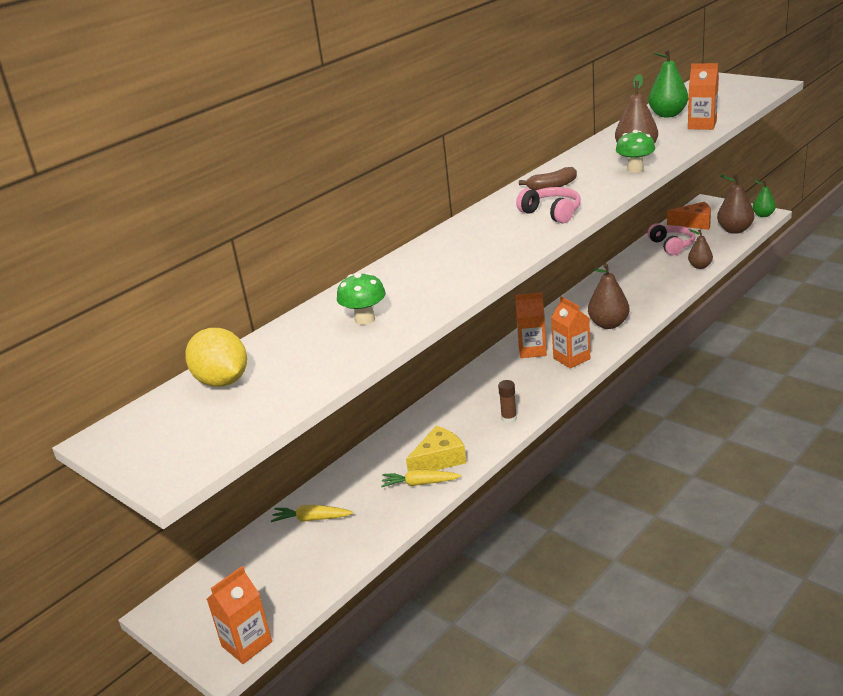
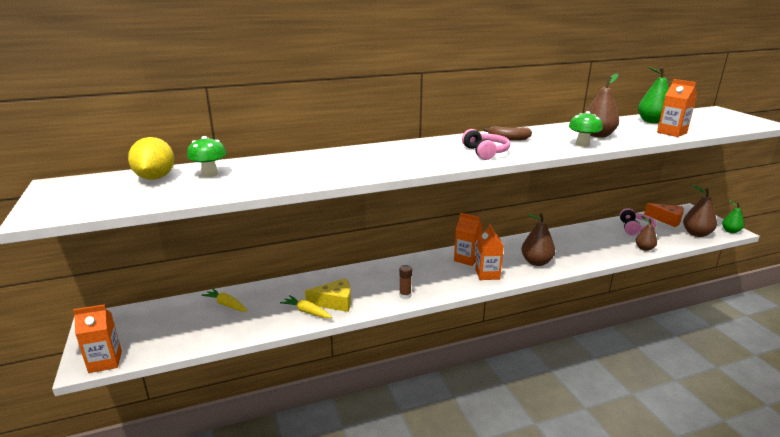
camera: 25 degrees right, 5 degrees down
green mushroom [337,273,386,325] -> green mushroom moved to [187,136,226,177]

